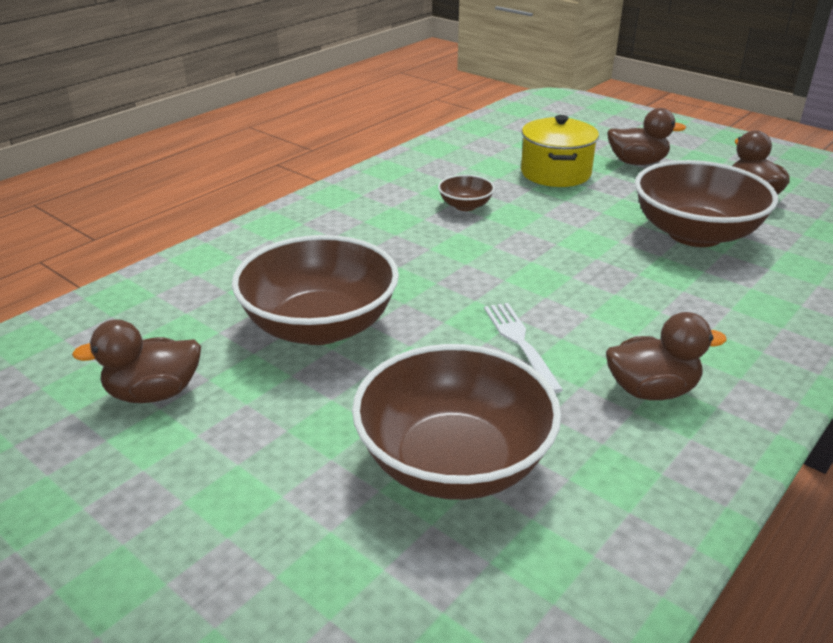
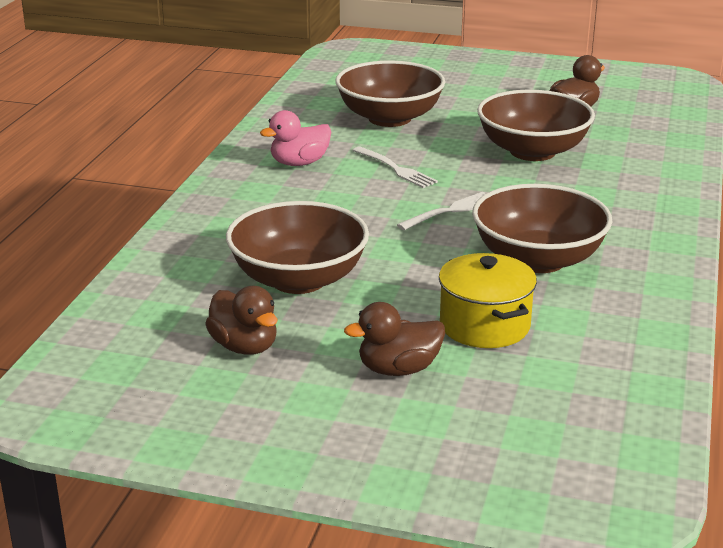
camera: 155 degrees right, 5 degrees down
brown bowl [438,175,495,211] -> brown bowl [472,184,612,273], size x2.23
brown duck [606,312,727,400] -> pink duck [260,110,331,166]
none -> white fork [397,192,485,230]

